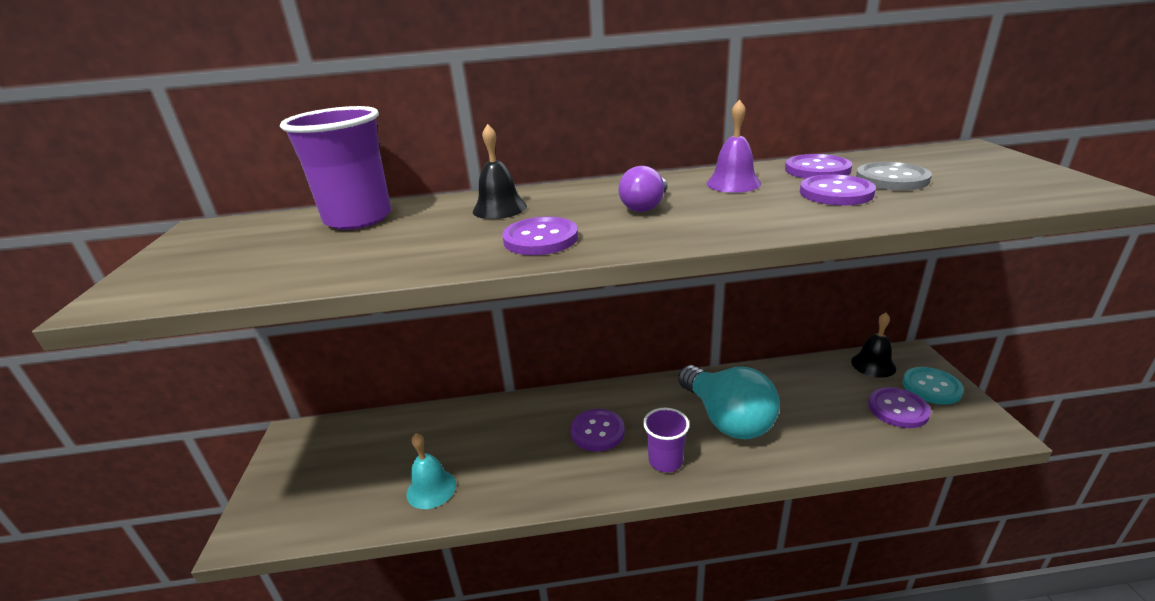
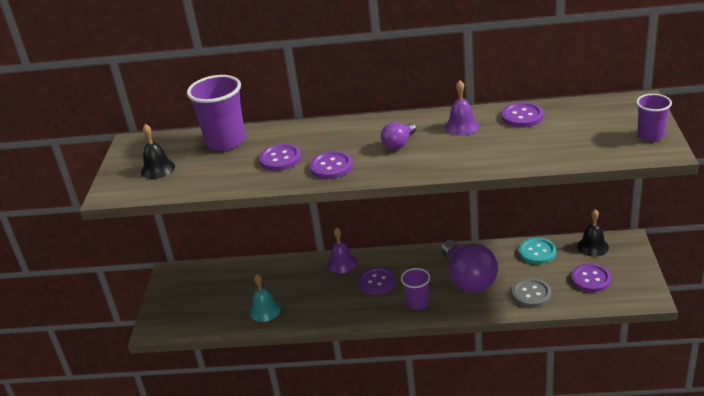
camera: 10 degrees right, 5 degrees up
black bell [473,124,527,219] -> black bell moved to [141,124,175,179]
turquoise light bulb [678,365,780,440] -> purple light bulb [441,240,498,292]
purple button [800,174,876,205] -> purple button moved to [259,144,301,171]
grey button [856,162,932,190] -> grey button moved to [512,278,551,308]
turquoise button [902,367,964,405] -> turquoise button moved to [519,238,556,264]
none -> purple bell [327,227,357,273]
none -> purple cup [636,94,672,141]

